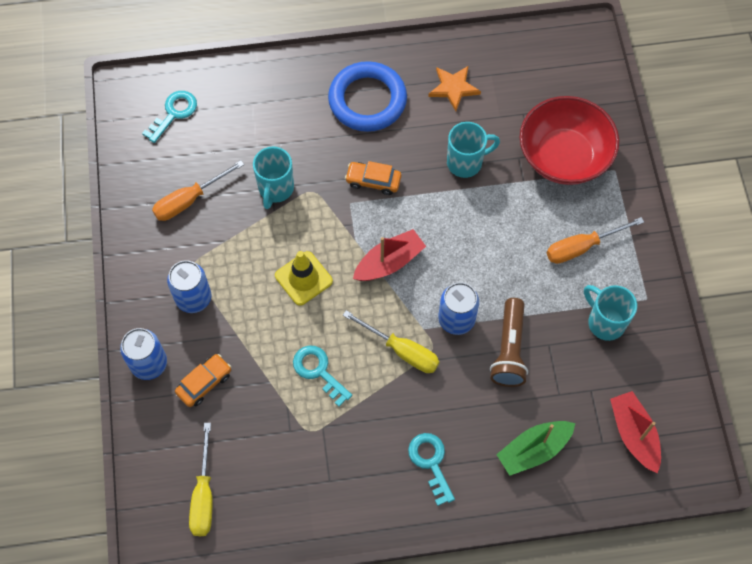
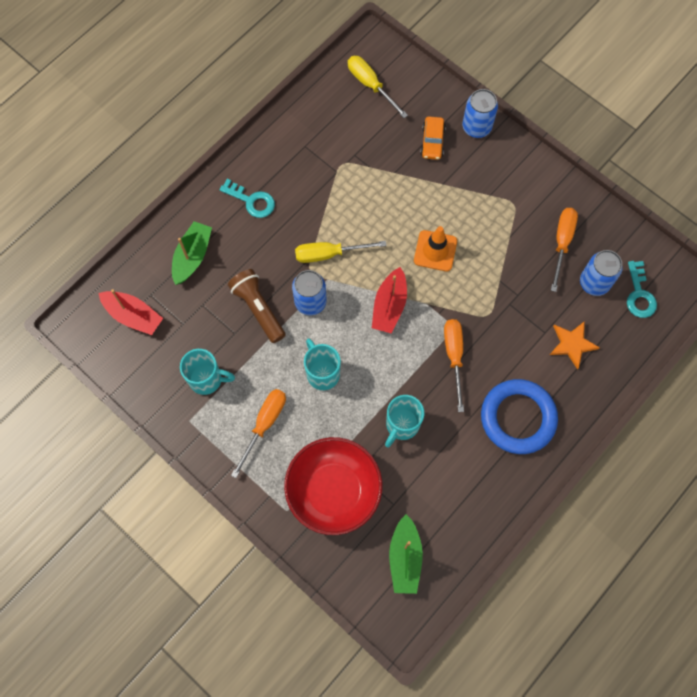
camera: 140 degrees right, 5 degrees up
blue can [167,260,211,313] -> blue can moved to [580,250,622,296]
turquoise mug [253,147,294,209] -> turquoise mug moved to [304,338,341,390]
yellow traffic cone [275,251,333,306] -> orange traffic cone [414,226,457,271]
turquoise key [293,346,352,407] -> none
orange car [345,161,401,195] -> orange screwdriver [444,319,464,412]
orange star [428,66,481,111] -> orange star moved to [550,321,600,369]
none -> green boat [389,514,423,594]

